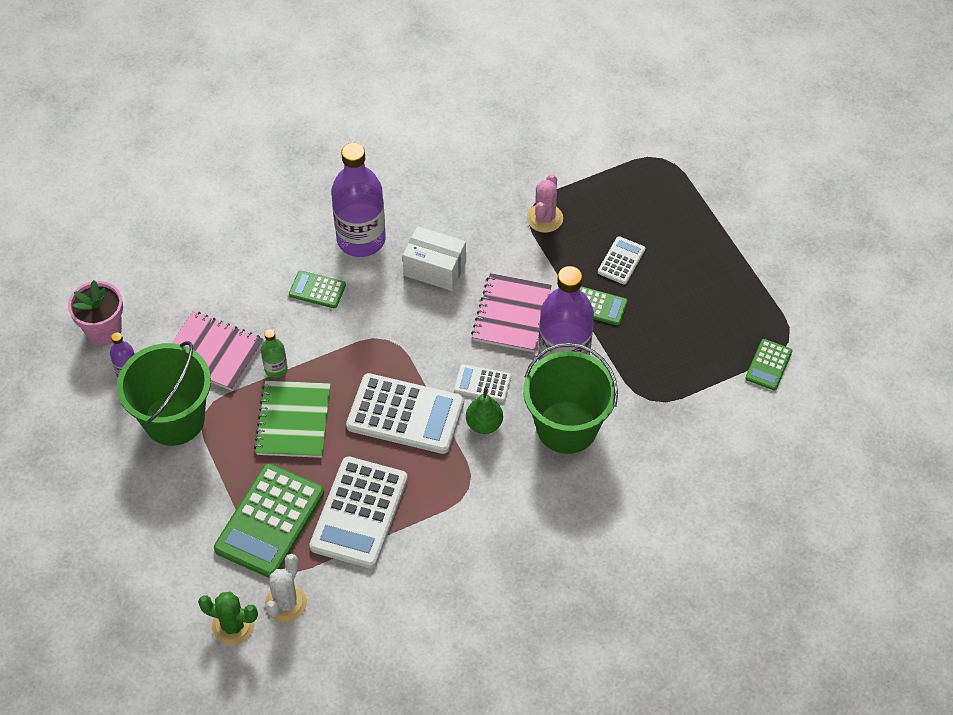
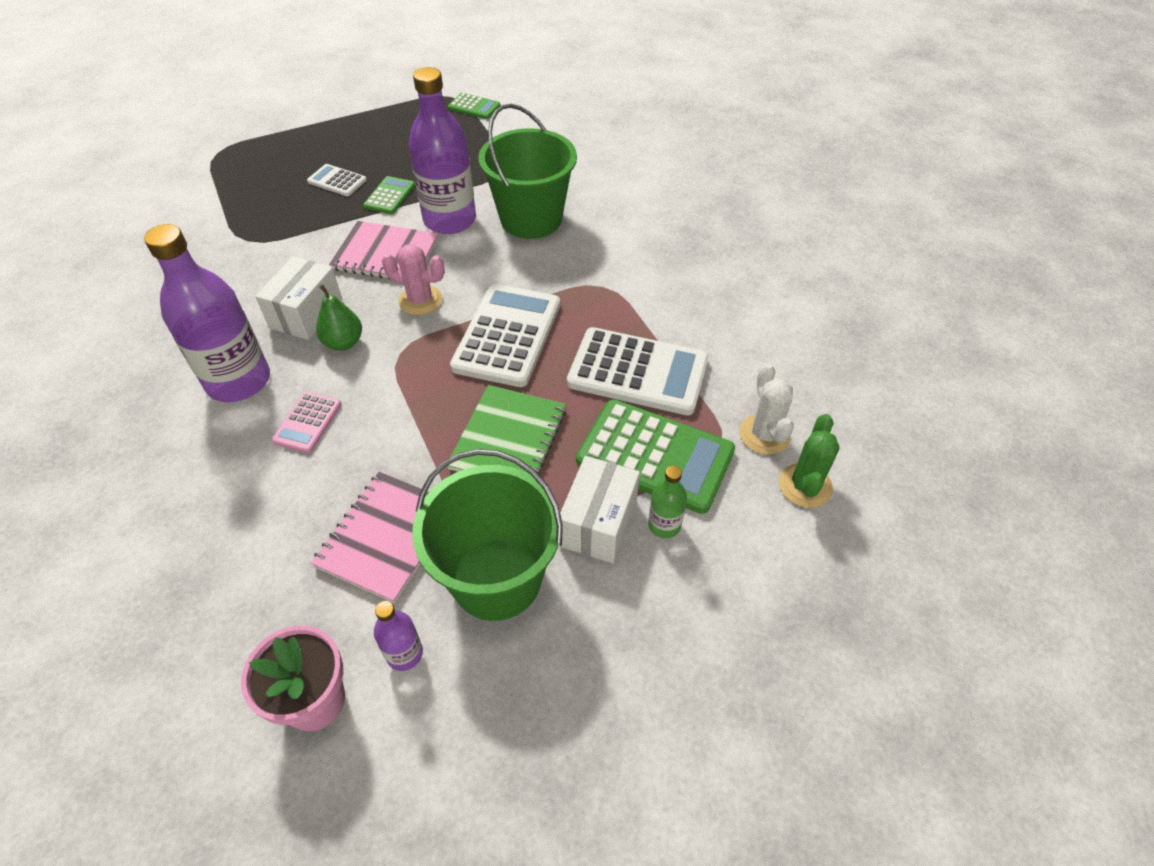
camera: 90 degrees left, 5 degrees down
green notebook [254,381,331,458] -> green notebook turned 75 degrees counterclockwise [448,385,566,475]
green bottle [261,329,288,378] -> green bottle moved to [648,466,687,538]
white cactus [265,554,307,622] -> white cactus turned 60 degrees clockwise [739,363,794,454]
green calculator [289,271,346,308] -> pink calculator [271,392,341,453]
white calculator [454,364,511,402] -> none
green pear [466,387,503,434] -> green pear moved to [316,284,362,351]
pink cactus [527,174,563,233] -> pink cactus moved to [382,244,445,315]
none -> white box [559,456,640,563]

